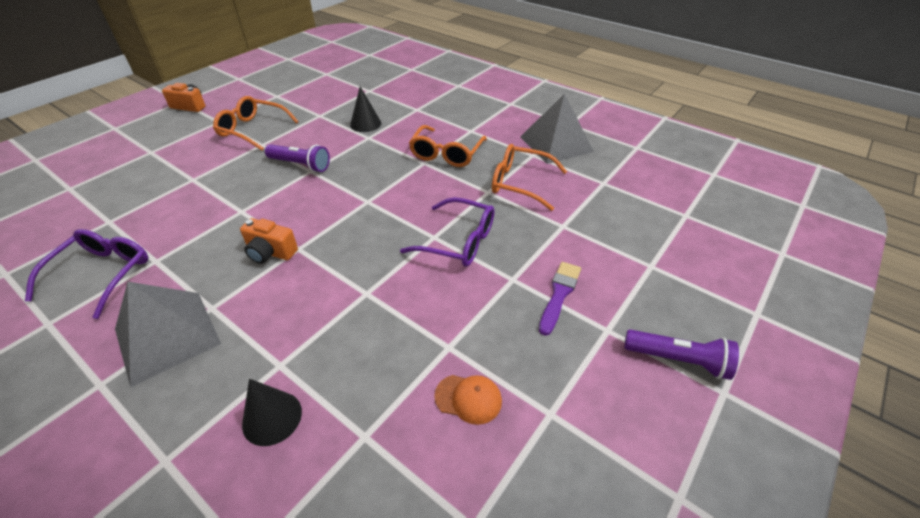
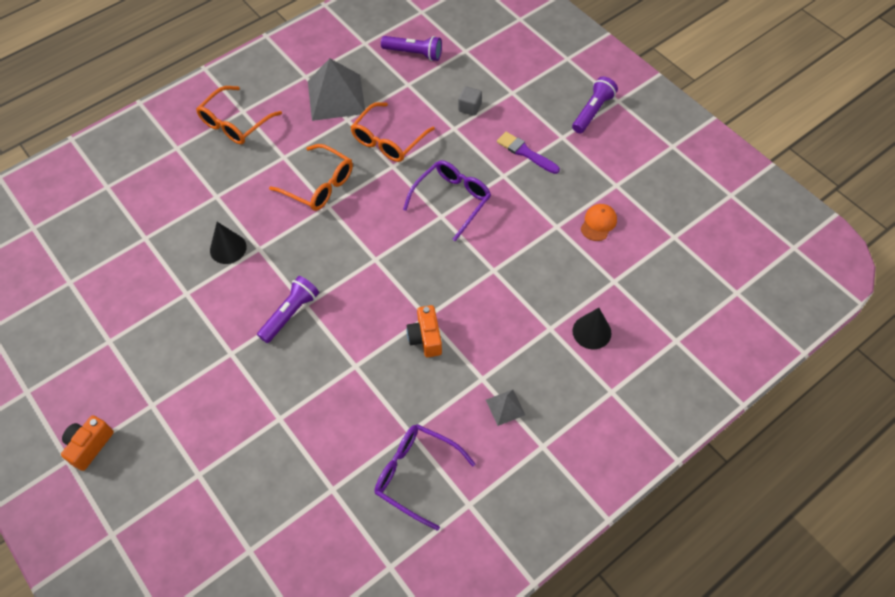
camera: 75 degrees left, 15 degrees up
grey pyramid [115,282,221,388] -> grey pyramid [486,390,525,426], size x0.46
orange glasses [213,96,299,150] -> orange glasses moved to [196,86,282,144]
orange camera [240,218,298,264] -> orange camera turned 135 degrees clockwise [407,305,442,357]
none -> purple flashlight [381,36,442,61]
none -> grey cube [458,86,482,116]

